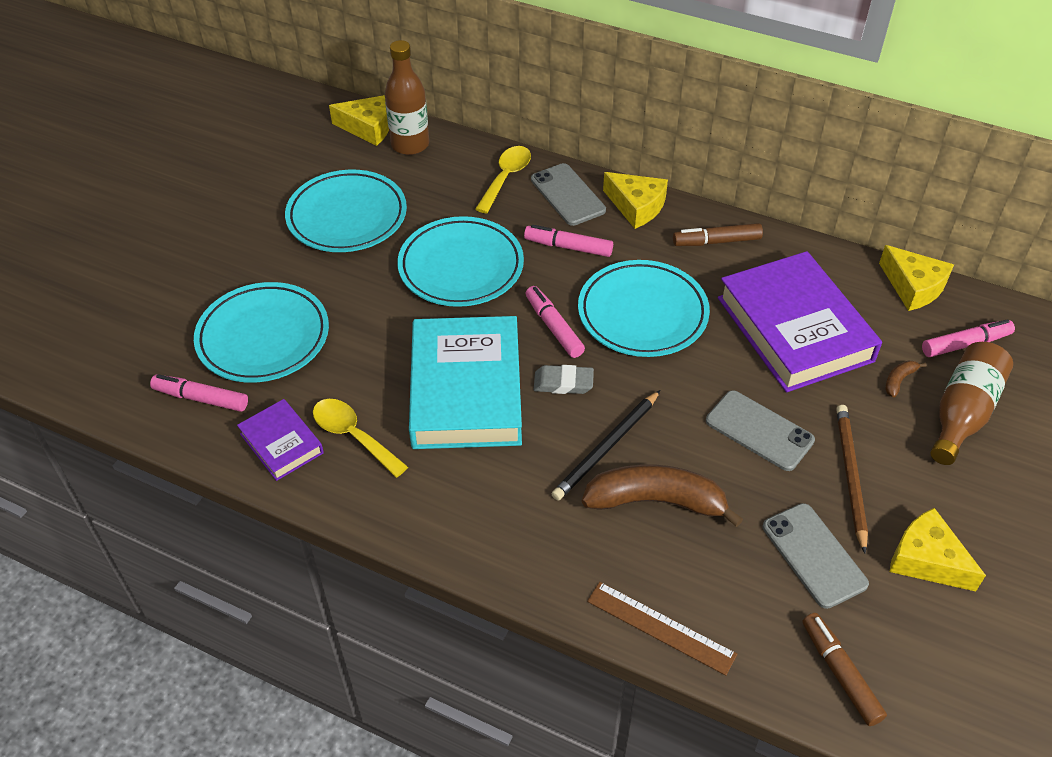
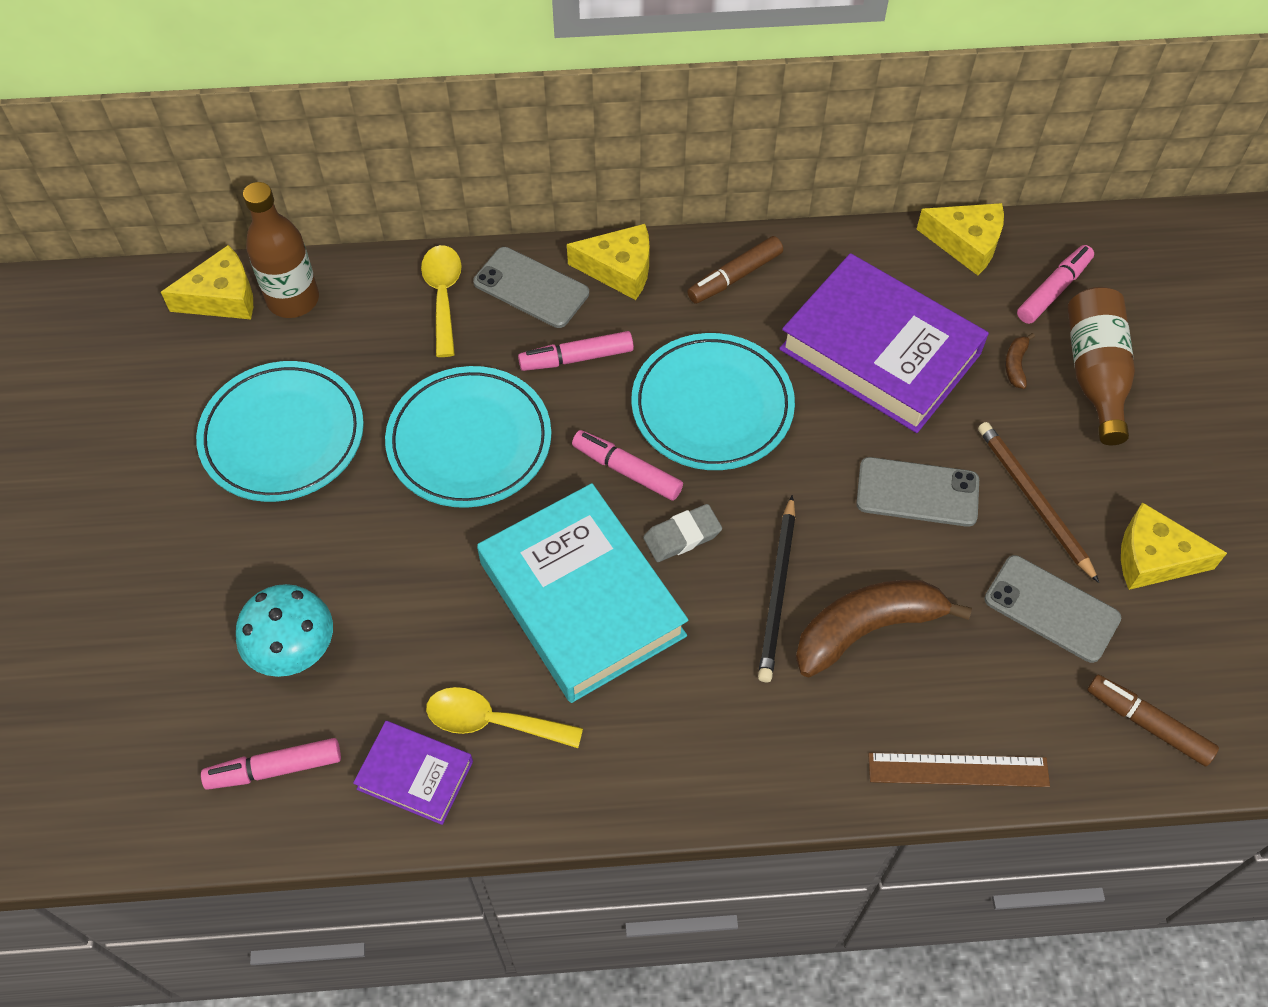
camera: 30 degrees left, 10 degrees up
turquoise plate [194,282,329,383] -> turquoise mushroom [236,584,333,677]

